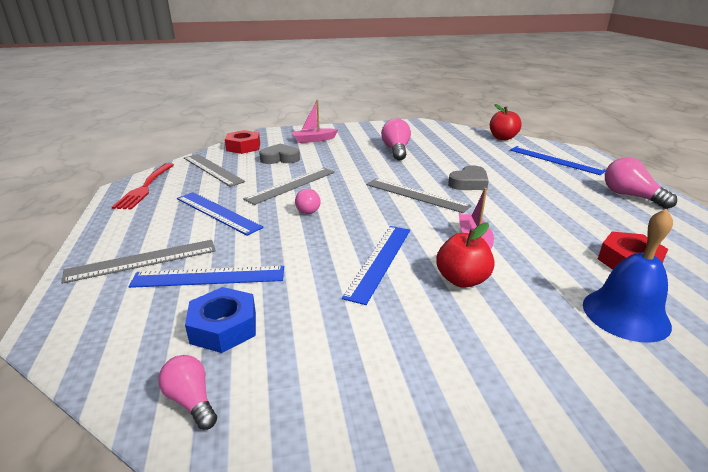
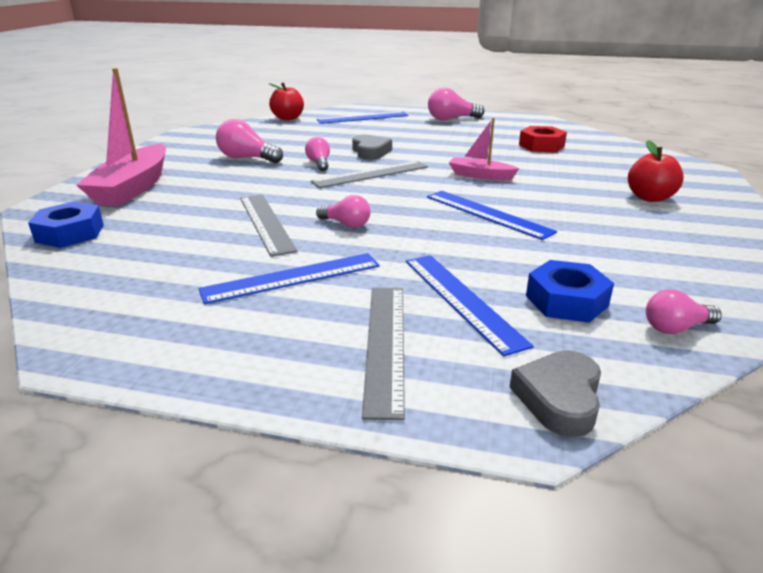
camera: 65 degrees left, 0 degrees up
red fork [112,163,174,209] -> none
blue ruler [128,266,284,288] -> blue ruler turned 45 degrees counterclockwise [406,255,534,357]
grey ruler [184,154,245,187] -> none
red nut [225,130,260,154] -> blue nut [28,202,104,248]
grey heart [259,143,300,164] -> grey heart moved to [509,350,601,437]
pink boat [292,100,338,143] -> pink boat [76,68,166,206], size x1.81
red apple [436,222,495,288] -> red apple moved to [628,140,684,202]
blue bell [583,209,673,343] -> none
none -> pink light bulb [305,137,330,171]

